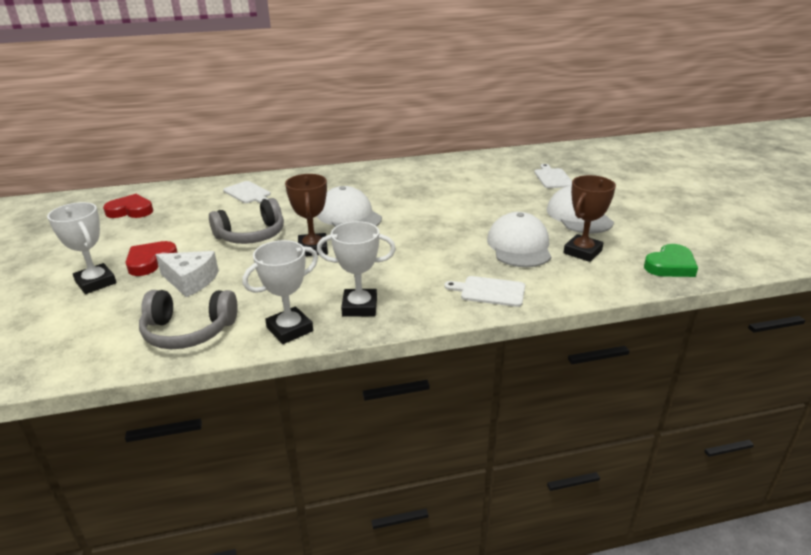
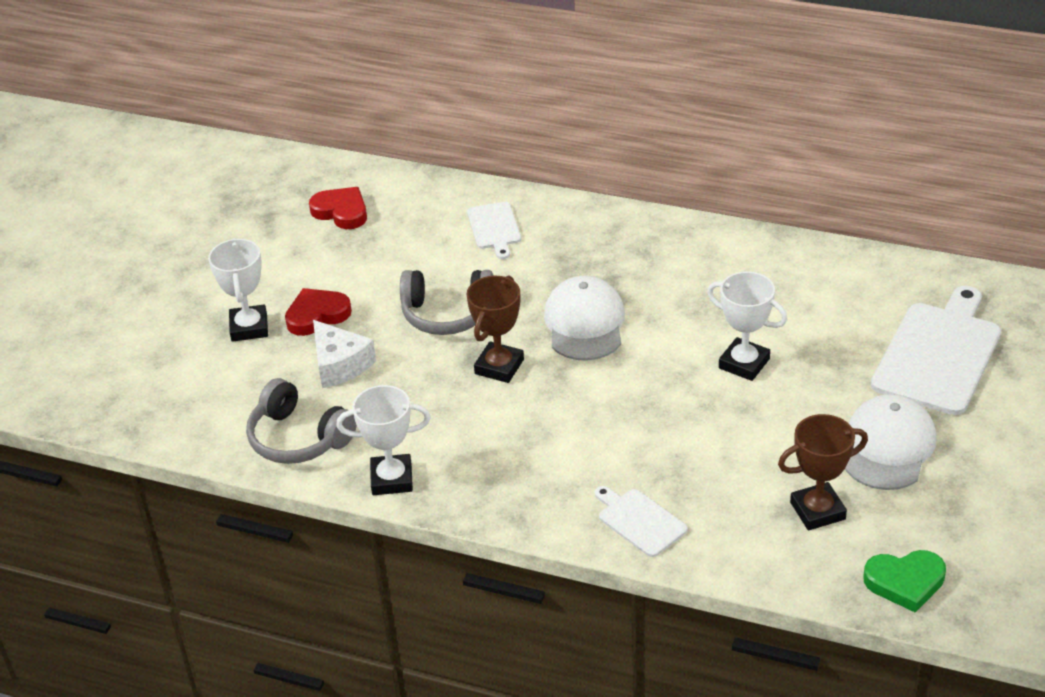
camera: 35 degrees right, 10 degrees up
white trophy [317,221,396,317] -> white trophy moved to [707,272,787,381]
white cap [487,212,551,267] -> none
white cutting board [534,164,572,188] -> white cutting board [871,286,1001,415], size x1.93

